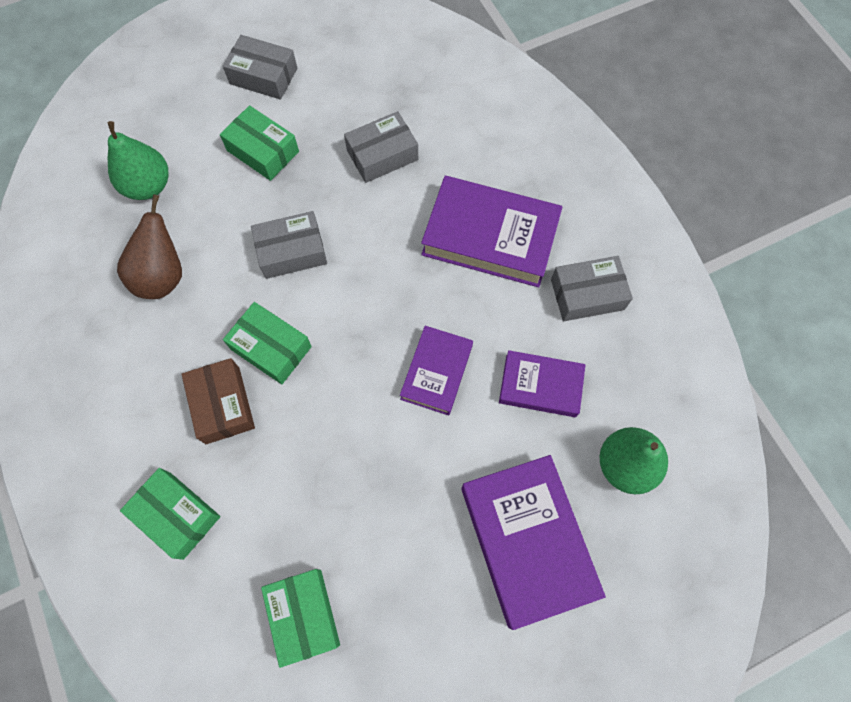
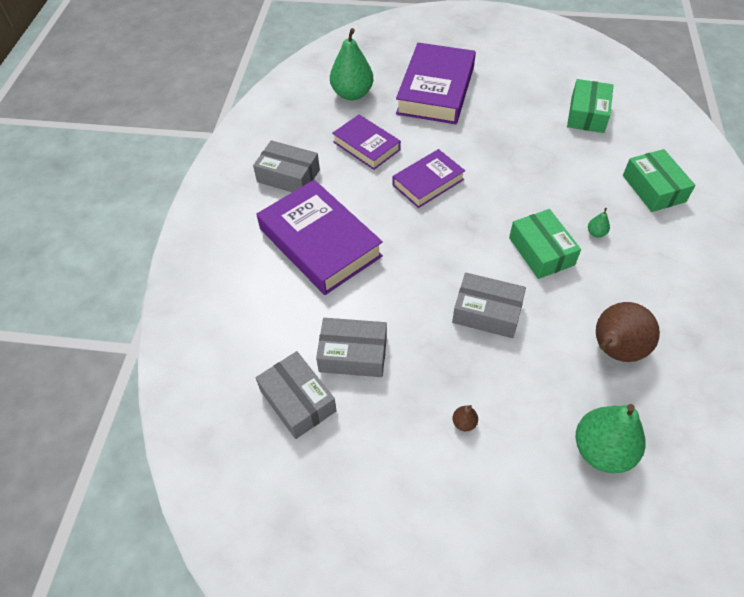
camera: 145 degrees left, 15 degrees down
brown box [181,358,255,444] -> green pear [588,208,610,237]
green box [220,105,299,181] -> brown pear [452,405,478,431]
grey box [223,35,297,100] -> grey box moved to [256,351,337,439]

